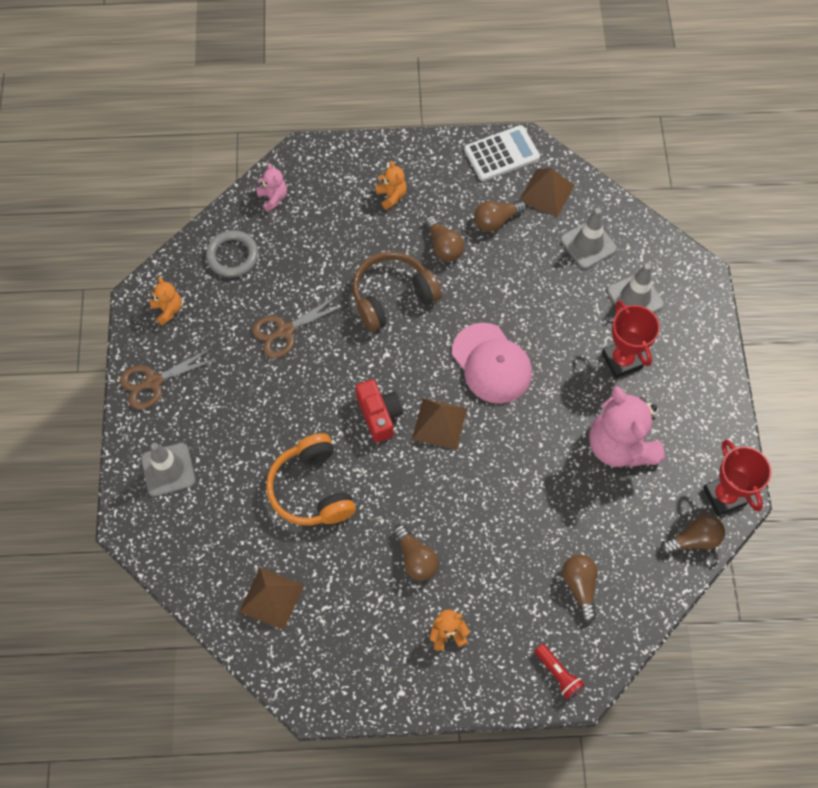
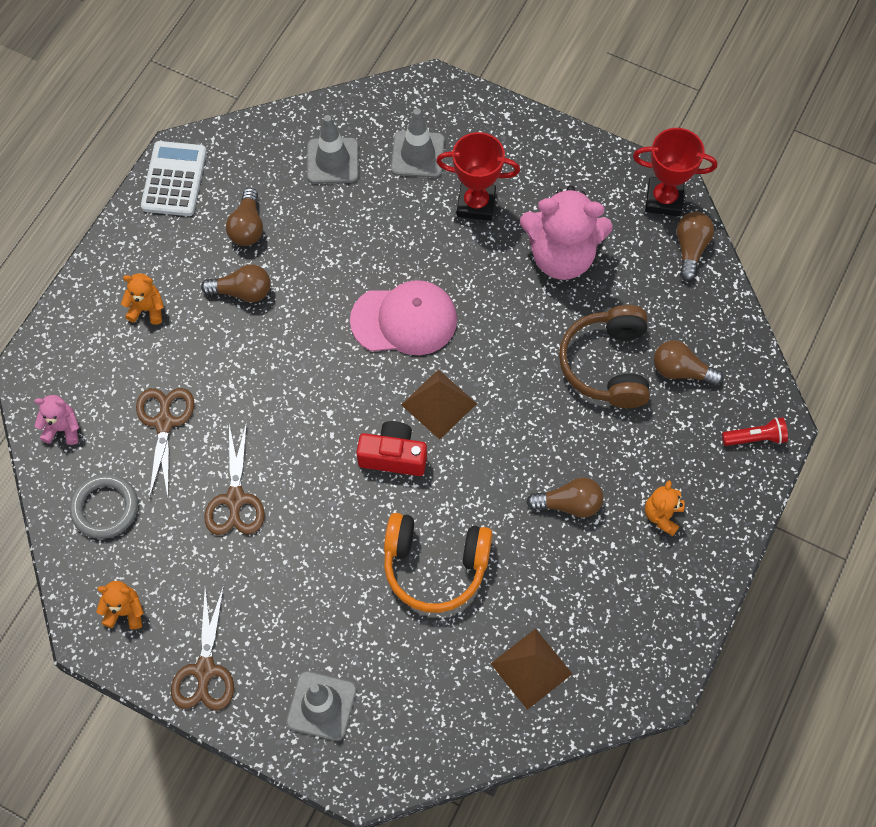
camera: 60 degrees left, 0 degrees up
brown headphones [352,251,442,332] -> brown headphones moved to [559,305,650,408]
brown pyramid [519,168,574,217] -> none
none -> brown scissors [136,388,194,499]

